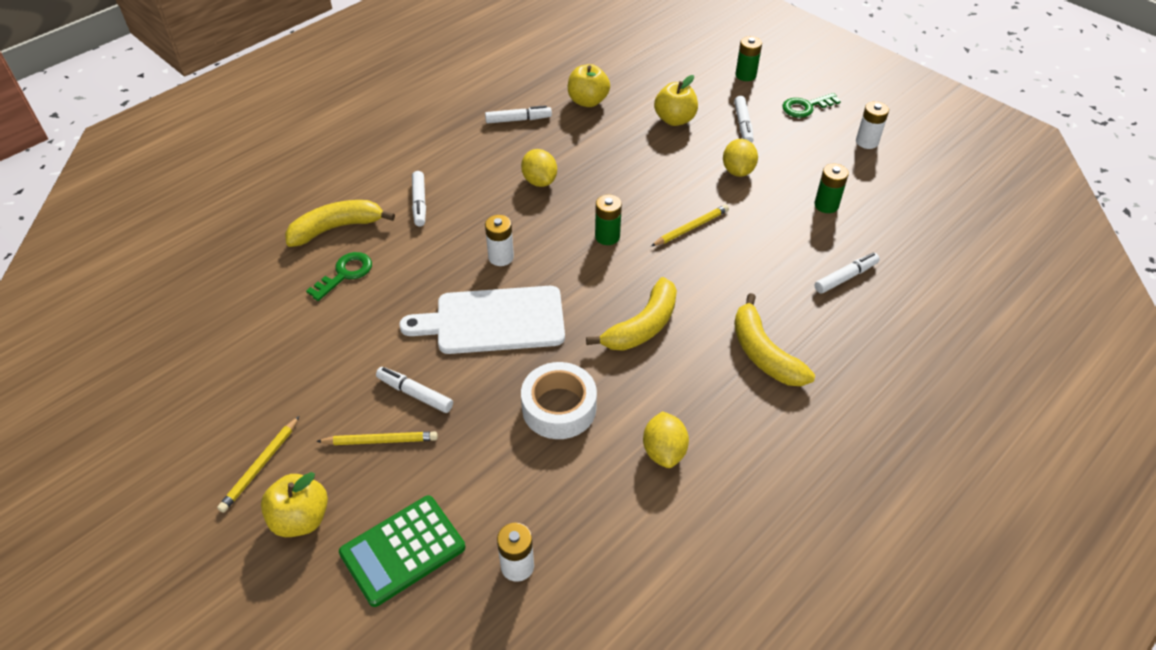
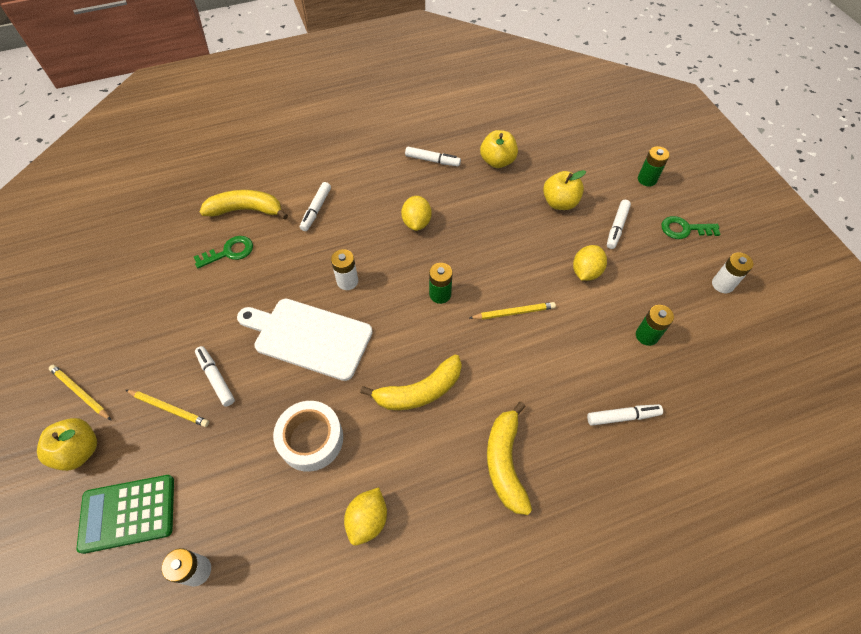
camera: 25 degrees right, 10 degrees up
yellow pencil [217,416,299,513] -> yellow pencil turned 75 degrees clockwise [49,365,111,420]

